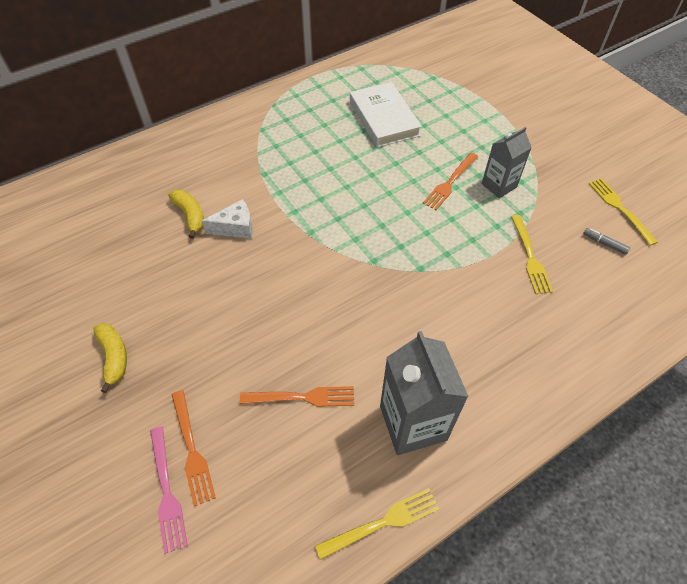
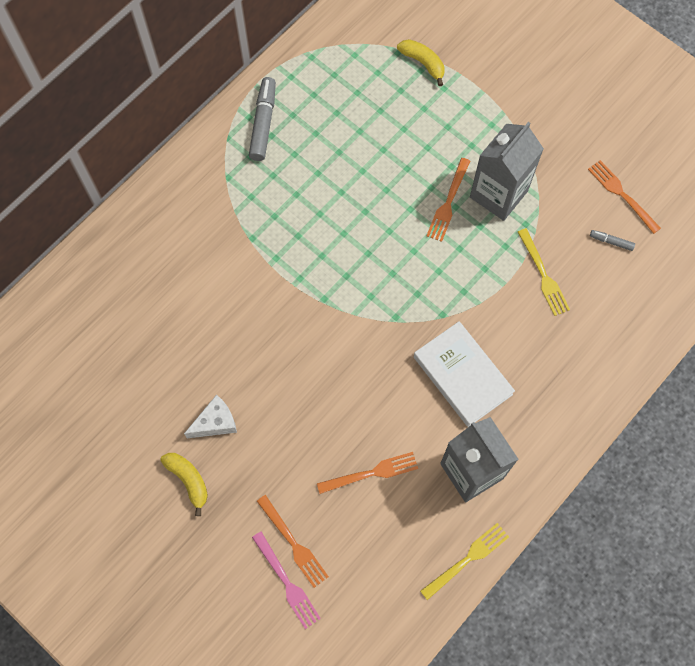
camera: 15 degrees left, 15 degrees up
yellow banana [168,190,204,239] -> yellow banana moved to [397,39,444,86]
white cheese [202,199,253,239] -> white cheese moved to [184,394,237,438]
white book [350,82,422,148] -> white book moved to [414,321,515,427]
grey carton [481,127,532,198] -> grey carton [470,122,544,221], size x1.59
yellow fork [588,178,658,246] -> orange fork [588,160,661,234]
none -> grey marker [249,77,276,161]

